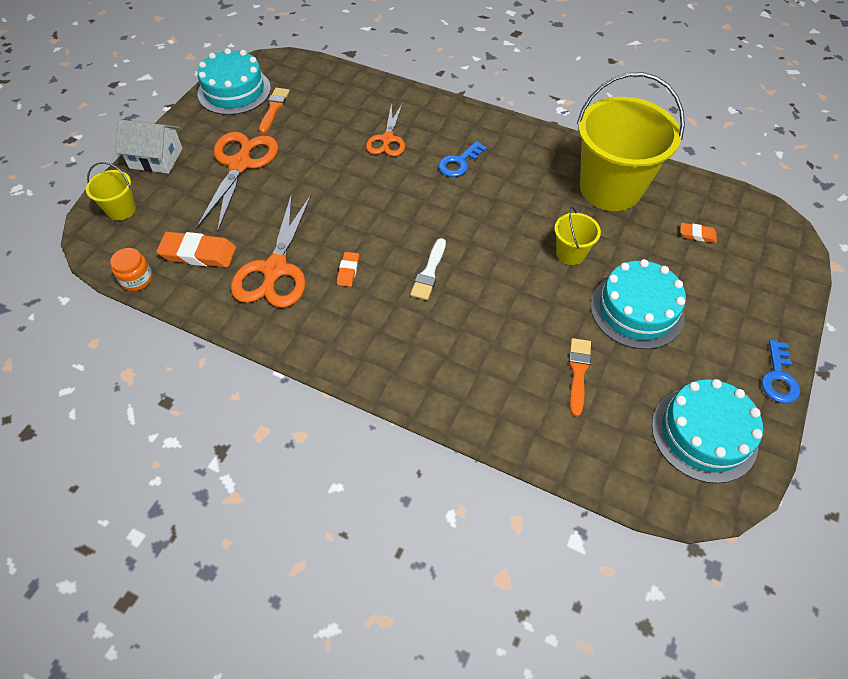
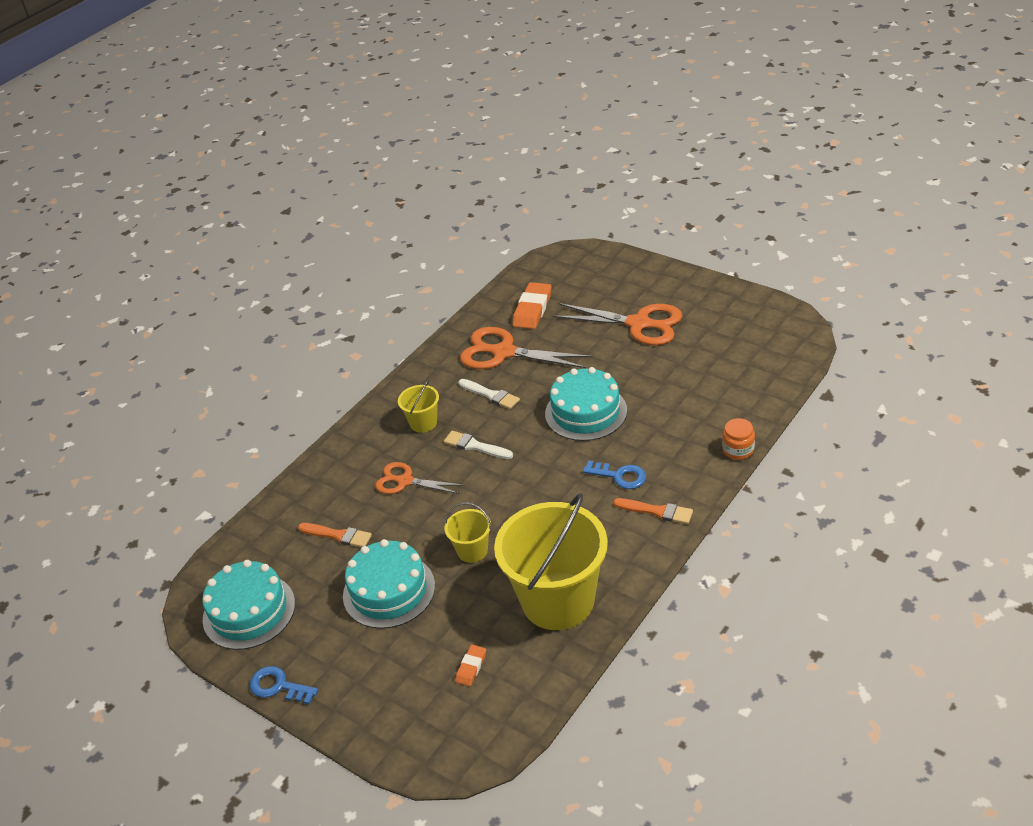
camera: 105 degrees right, 15 degrees down
yellow bucket [86,162,136,220] -> yellow bucket moved to [398,380,439,433]
orange jar [110,248,153,291] -> orange jar moved to [722,418,755,460]
white house [116,119,183,174] -> none
turquoise cake [197,48,271,115] -> turquoise cake moved to [545,367,627,441]
orange brush [259,88,290,134] -> orange brush moved to [613,498,693,524]
orange eraser [337,252,359,287] -> white brush [458,379,520,409]
orange scissors [366,103,405,156] -> orange scissors moved to [375,462,463,494]
blue key [438,141,487,177] -> blue key turned 150 degrees clockwise [583,461,646,489]

